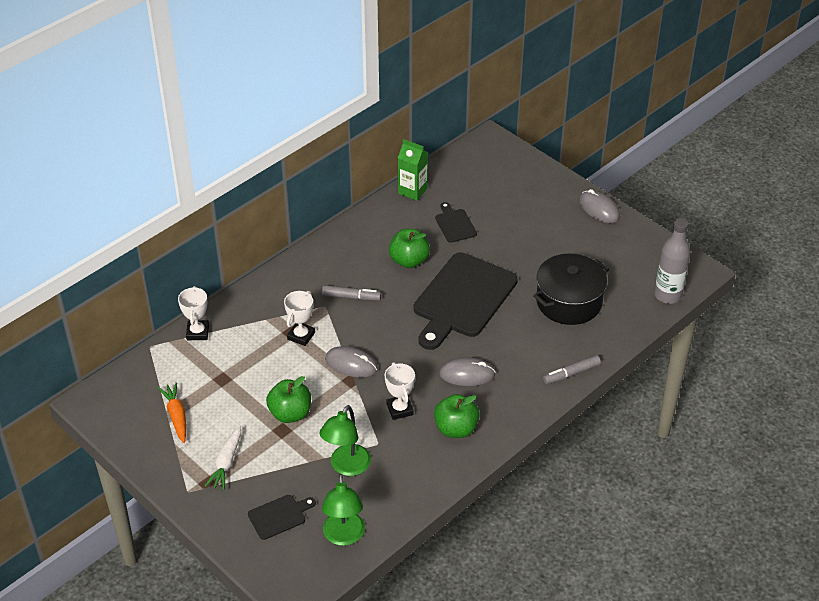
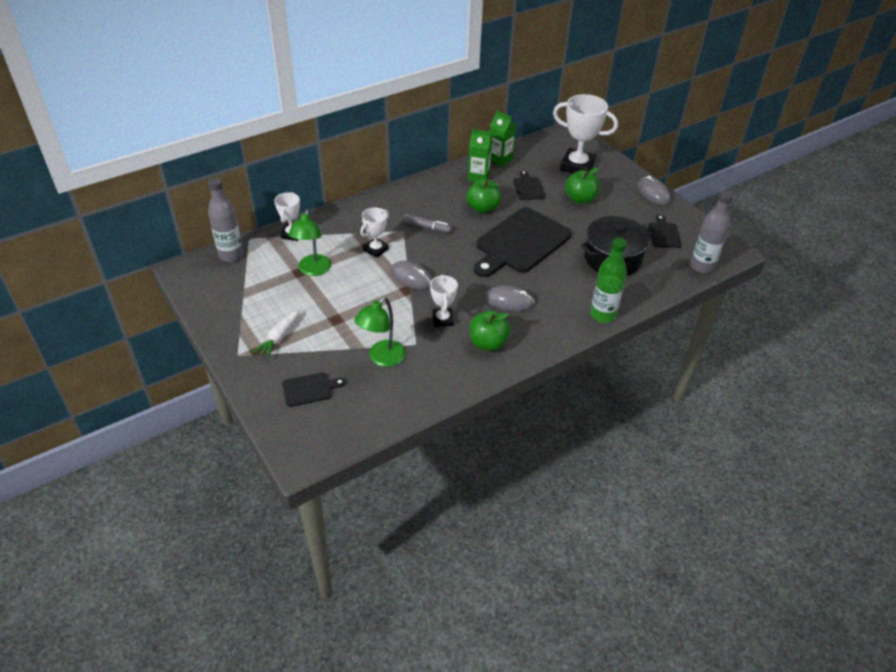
camera: 10 degrees right, 0 degrees up
orange carrot [158,382,186,443] -> none
green apple [266,376,311,423] -> green apple moved to [565,168,599,204]
green lamp [322,474,365,546] -> green lamp moved to [288,209,331,276]
grey marker [543,355,601,384] -> green bottle [590,238,627,323]
none -> grey bottle [208,178,243,262]
none -> green carton [468,129,492,182]
none -> white trophy [553,94,618,174]
none -> black cutting board [648,215,682,248]

